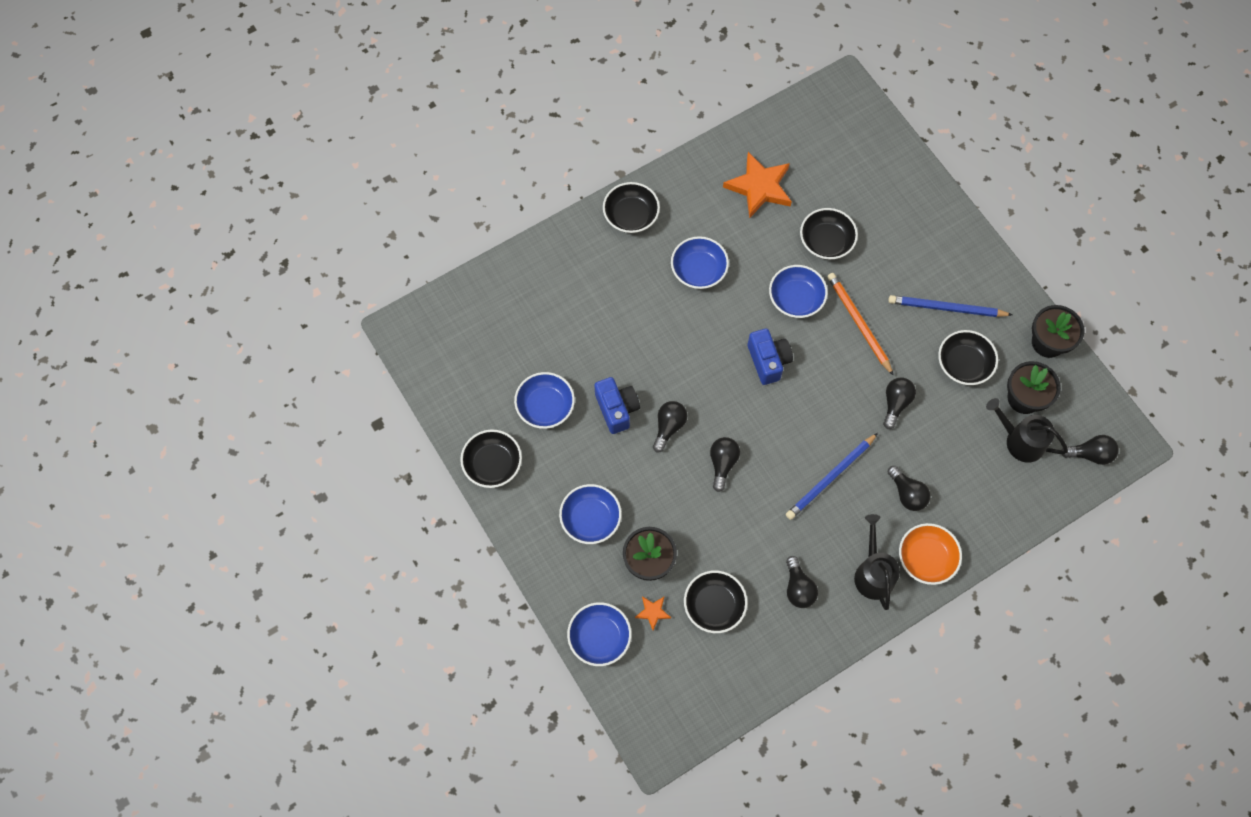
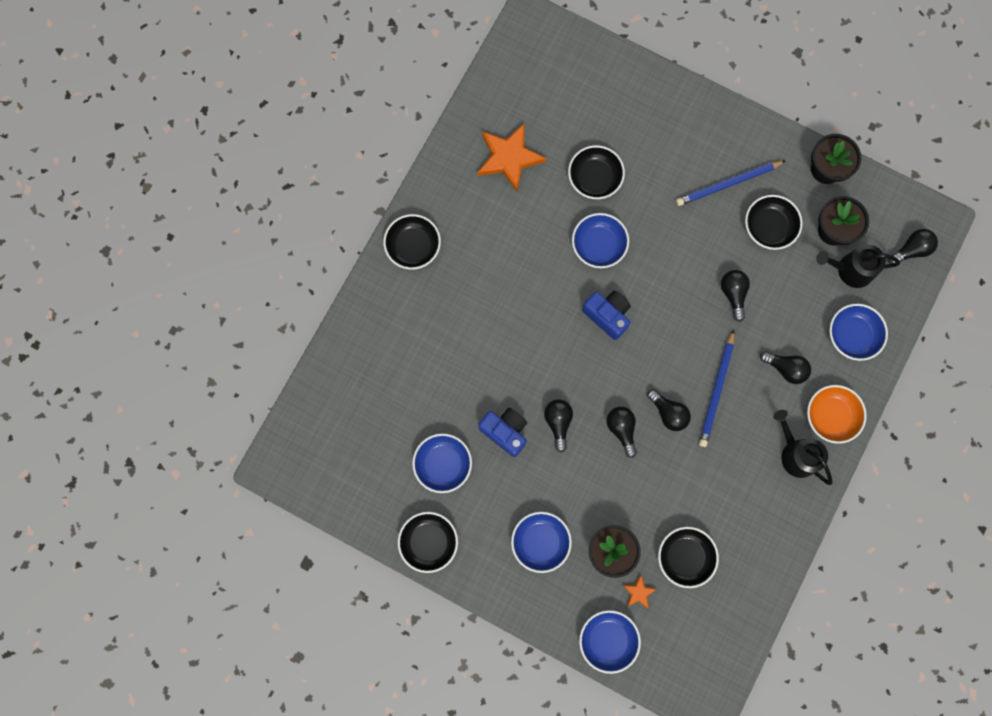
camera: 30 degrees left, 10 degrees up
blue bowl [671,236,729,289] -> blue bowl moved to [829,304,888,361]
black light bulb [786,556,818,608] -> black light bulb moved to [647,389,691,431]
orange pencil [827,273,894,376] -> none

